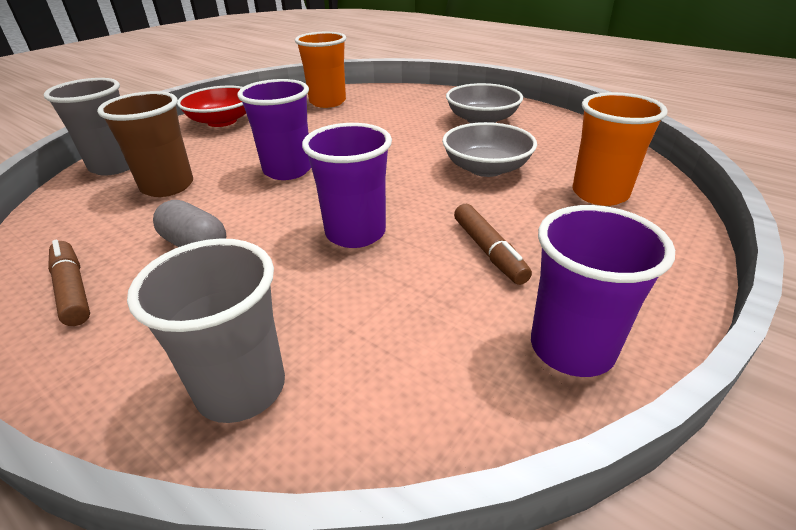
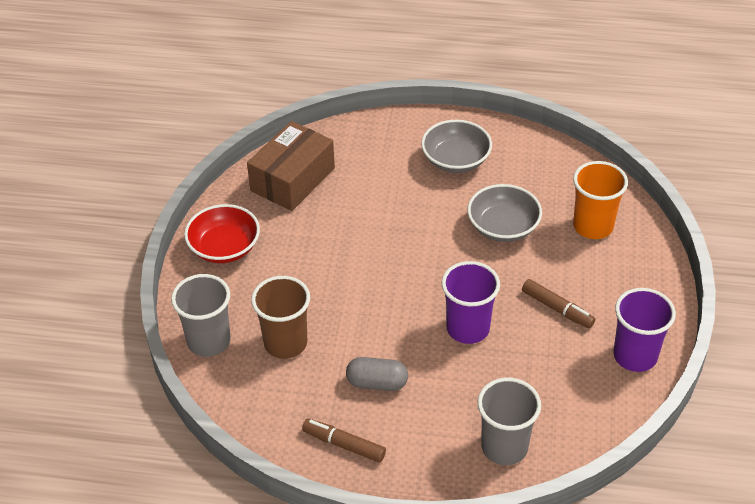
camera: 30 degrees left, 10 degrees up
purple cup [238,79,311,180] -> none
orange cup [295,32,346,108] -> brown box [247,121,335,211]

